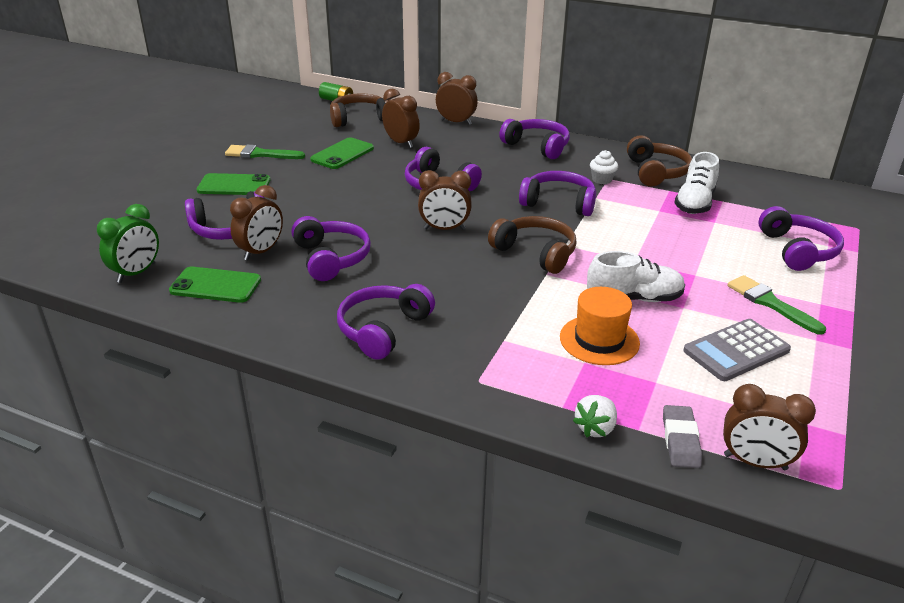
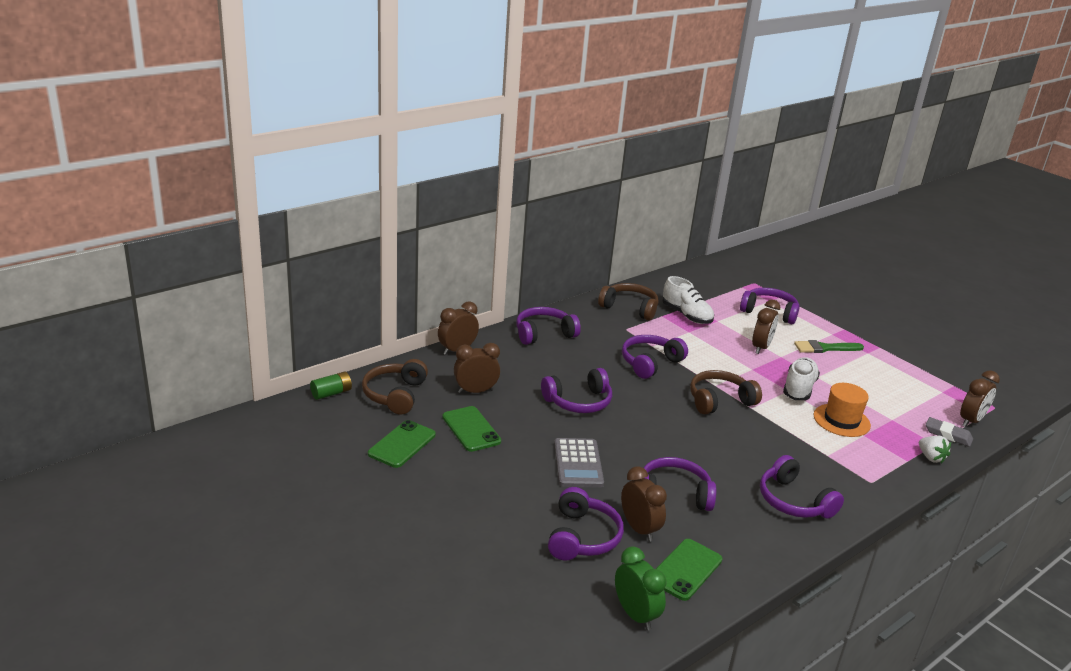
camera: 65 degrees left, 5 degrees down
green phone [197,173,271,195] -> green phone moved to [368,420,436,468]
green brush [225,144,305,159] -> none
brown clock [418,170,472,230] -> brown clock moved to [752,300,780,354]
white cupcake [590,150,618,184] -> none
grey calculator [683,319,791,381] -> grey calculator moved to [554,438,604,488]

